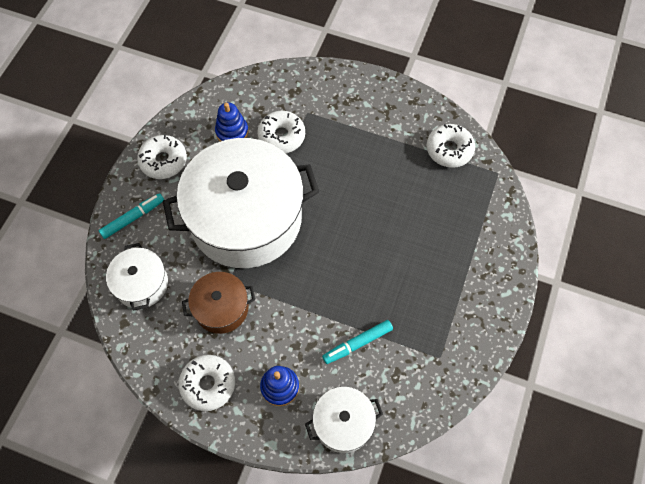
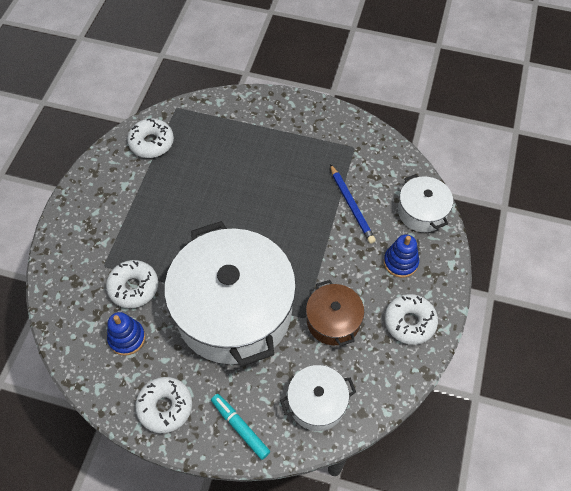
camera: 95 degrees left, 5 degrees down
turquoise marker [322,320,393,364] -> blue pencil [330,164,376,244]

